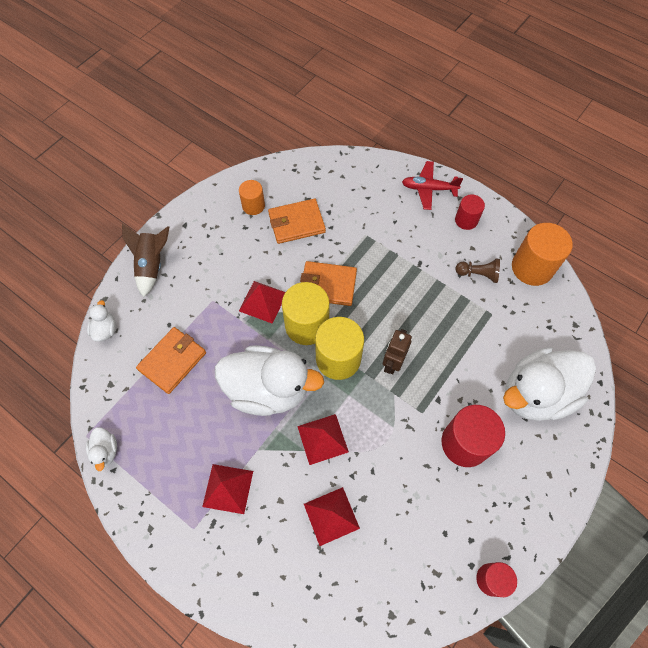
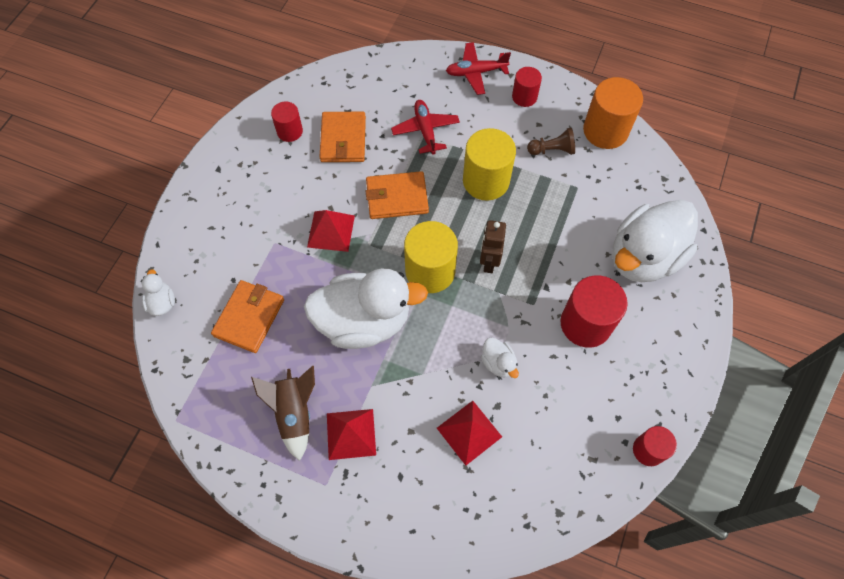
camera: 15 degrees left, 0 degrees up
white duck [86,427,117,471] -> white duck moved to [481,338,519,378]
brown rocket [122,223,169,297] -> brown rocket moved to [251,366,315,461]
orange cylinder [239,180,265,215] -> red cylinder [271,102,303,142]
orange wallet [268,199,326,244] -> orange wallet turned 60 degrees counterclockwise [319,112,366,162]
yellow cylinder [282,282,330,345] -> yellow cylinder moved to [463,128,516,201]
red pyramid [297,414,349,465] -> none
none -> red plane [391,100,460,154]

